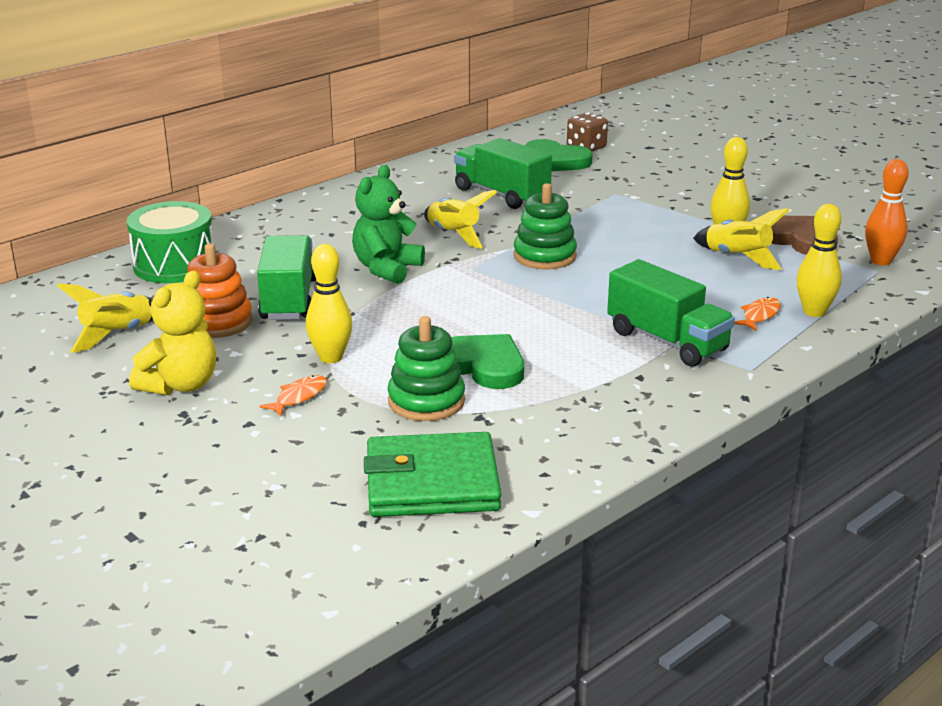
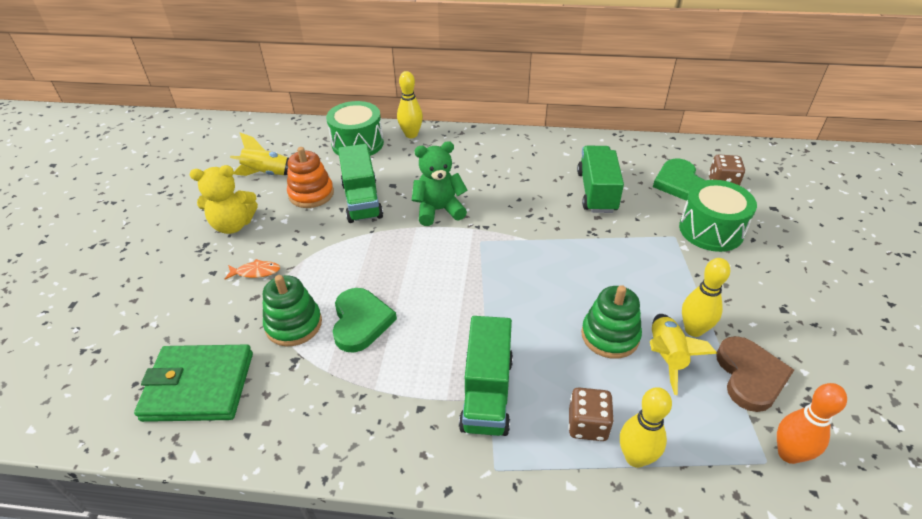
camera: 50 degrees right, 15 degrees up
green truck [257,235,316,320] -> green truck turned 120 degrees clockwise [338,144,383,223]
yellow bowling pin [306,244,353,363] -> yellow bowling pin moved to [397,71,423,138]
green wallet [364,432,501,517] -> green wallet turned 45 degrees counterclockwise [134,344,253,422]
yellow rocket [424,190,497,249] -> none
green stacking toy [513,183,577,269] -> green stacking toy moved to [581,285,642,359]
orange fish [734,297,781,331] -> brown dice [569,387,614,441]
none -> green drum [679,180,757,252]

